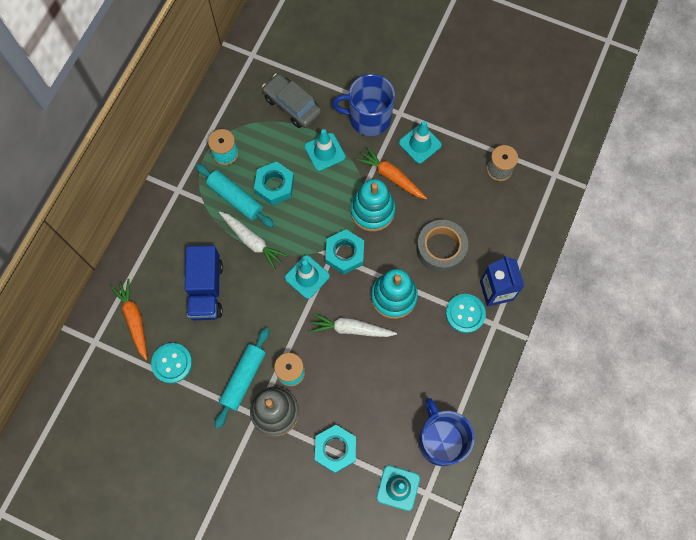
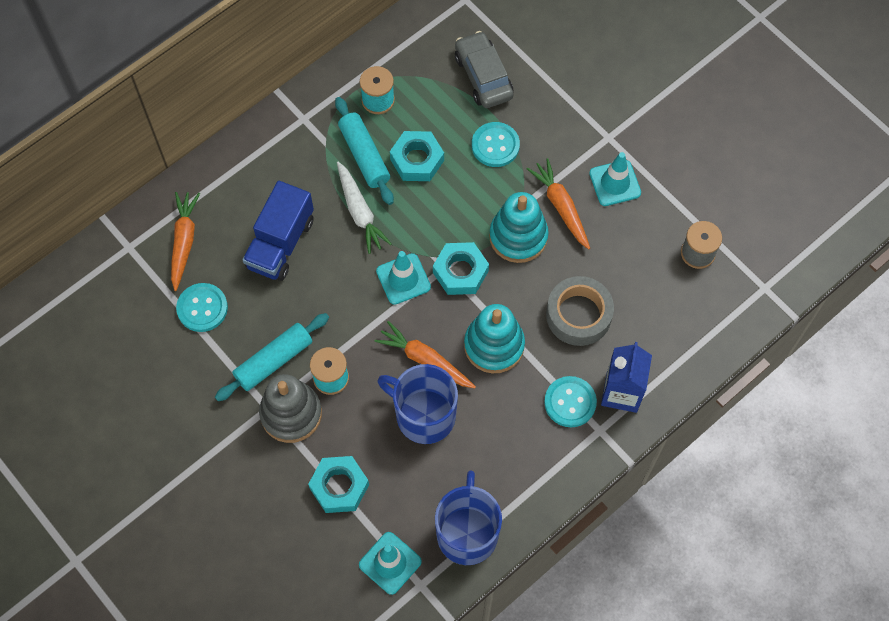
camera: 25 degrees right, 5 degrees down
turquoise traffic cone [304,129,345,171] -> turquoise button [472,122,520,167]
white carrot [310,313,397,337] -> orange carrot [374,321,476,388]
blue mug [332,74,395,136] -> blue mug moved to [377,364,458,444]

